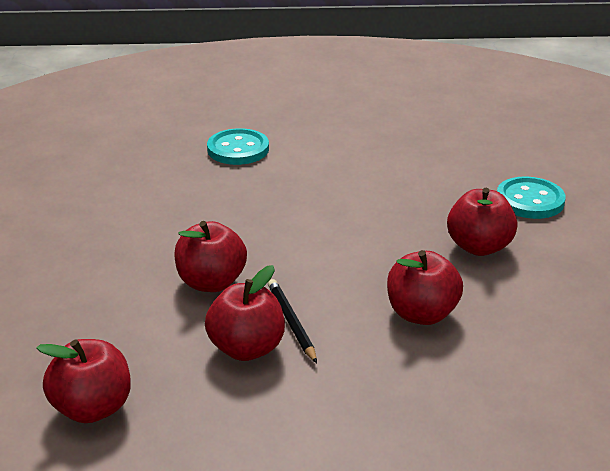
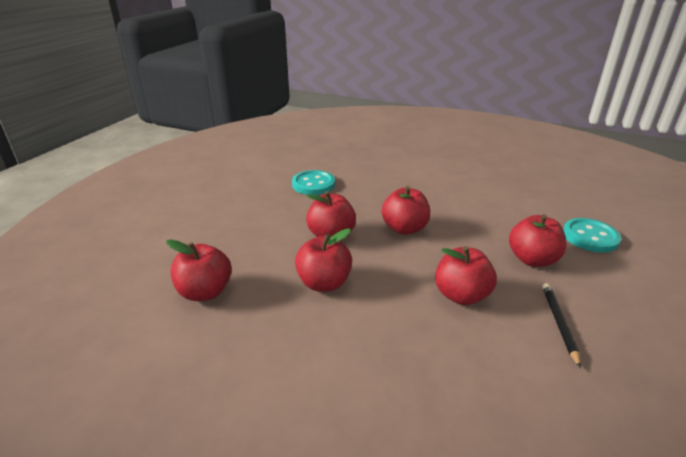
camera: 25 degrees right, 0 degrees up
turquoise button [207,128,269,165] -> turquoise button moved to [292,170,335,195]
black pencil [268,279,317,363] -> black pencil moved to [542,283,581,368]
none -> red apple [382,186,430,235]

